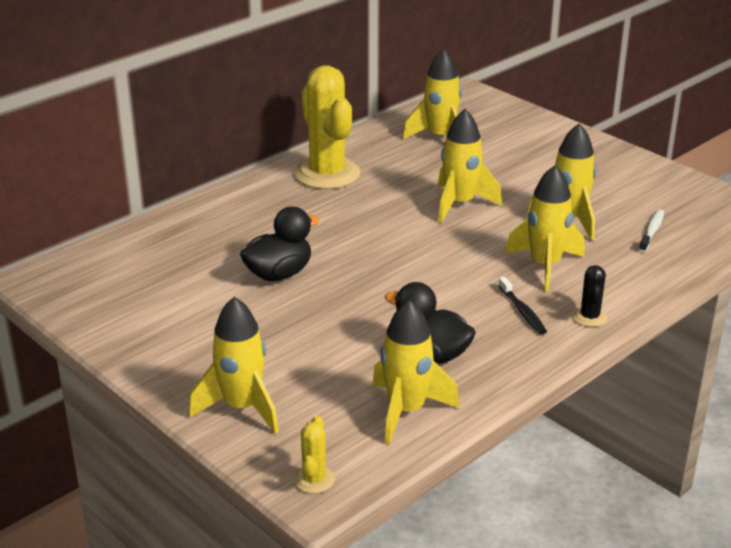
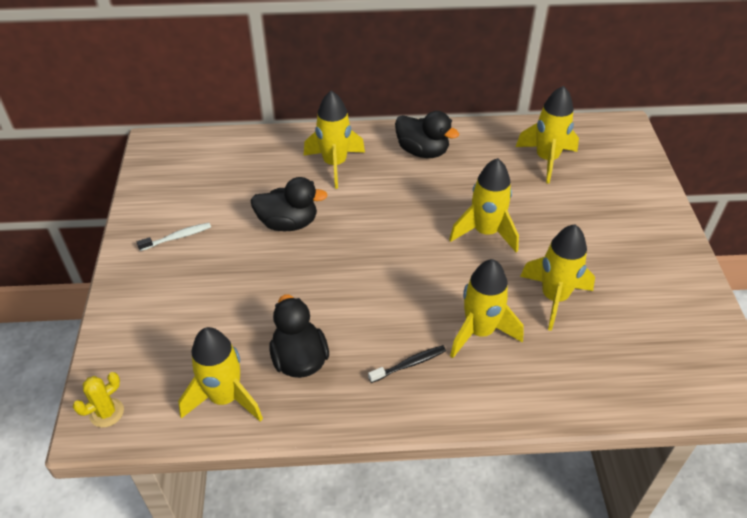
camera: 40 degrees right, 15 degrees up
yellow rocket [189,297,279,434] -> yellow rocket moved to [304,90,365,189]
yellow cactus [294,65,360,189] -> black duck [395,111,459,158]
black toothbrush [498,277,547,334] -> black toothbrush turned 135 degrees counterclockwise [368,345,446,383]
black cactus [573,265,608,327] -> none
white toothbrush [639,209,664,252] -> white toothbrush moved to [136,223,211,251]

